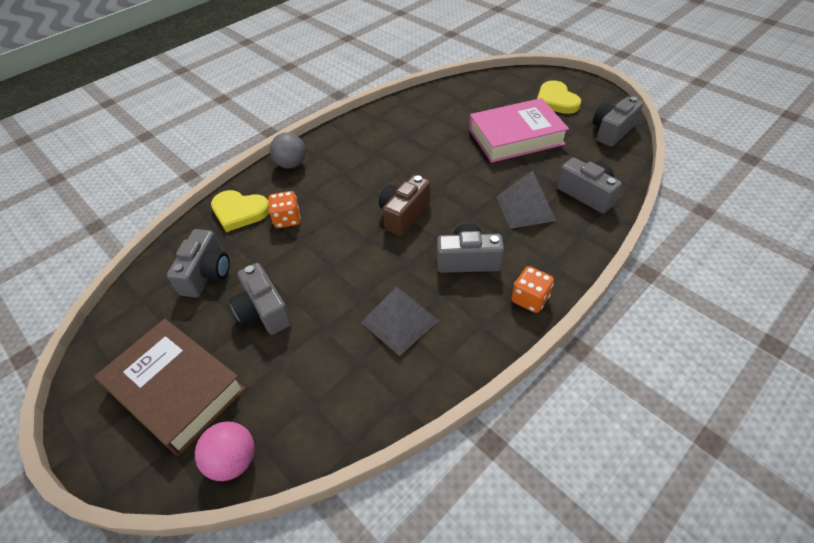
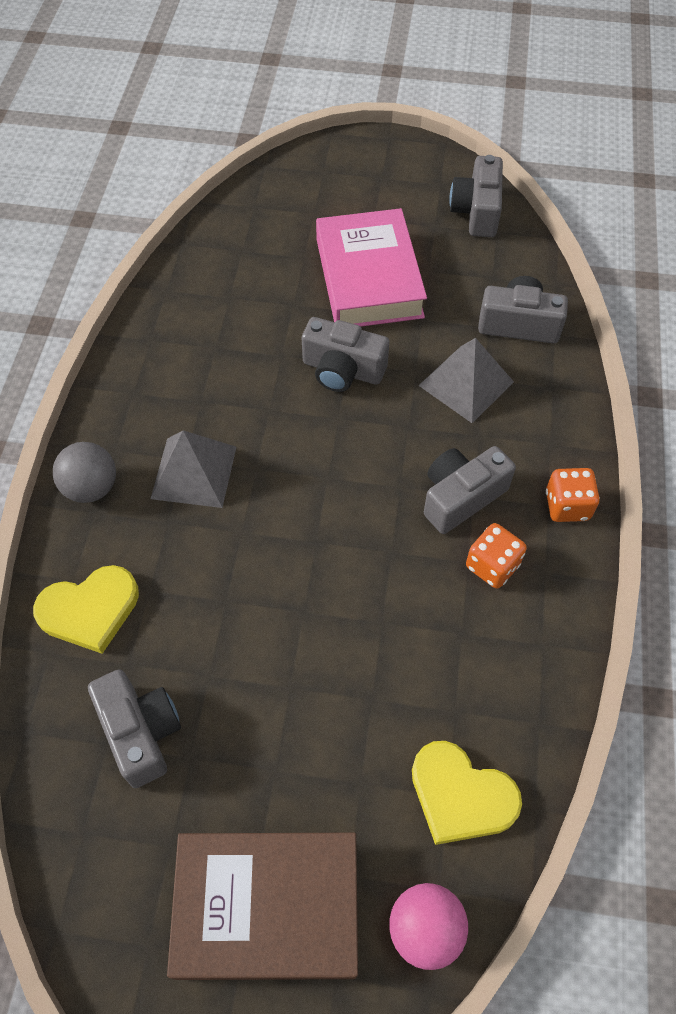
camera: 40 degrees left, 10 degrees up
grey camera [229,263,292,335] -> grey camera moved to [302,317,389,392]
orange dice [268,191,301,228] -> orange dice moved to [466,523,527,588]
grey pyramid [361,286,439,356] -> grey pyramid moved to [151,430,236,508]
brown camera [379,175,431,236] -> none
pink book [469,98,569,163] -> pink book turned 45 degrees counterclockwise [316,208,427,326]
yellow heart [537,80,581,114] -> yellow heart moved to [412,741,522,845]

